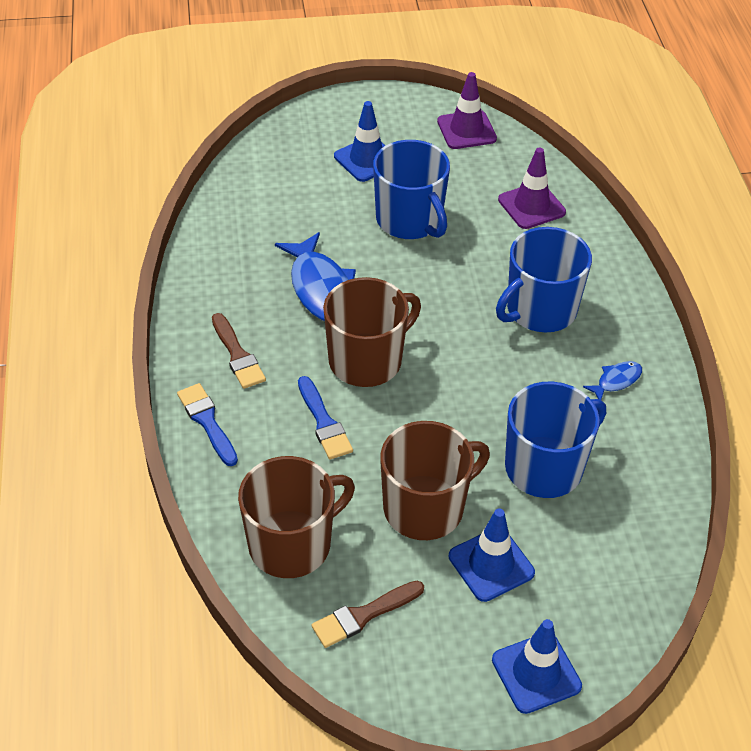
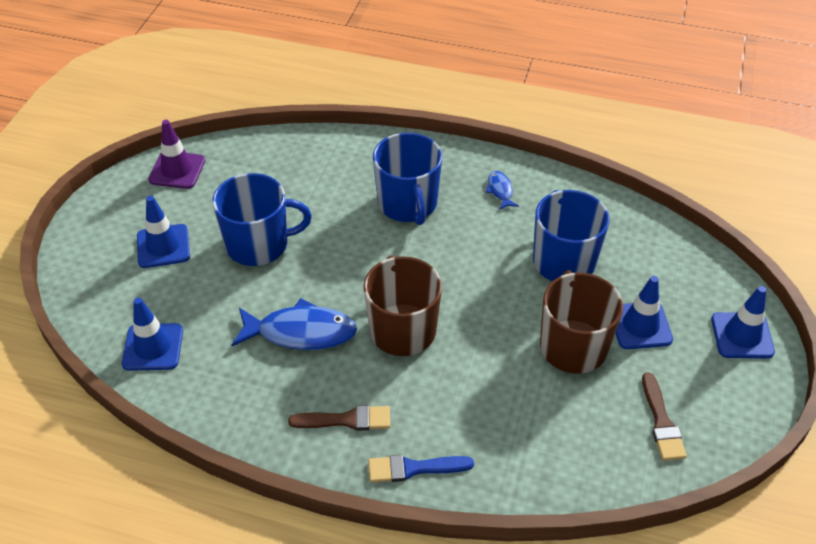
camera: 65 degrees left, 0 degrees up
brown mug [238,456,355,578] -> none
blue brush [298,376,353,459] -> none
purple traffic cone [498,148,566,229] -> none
none -> blue traffic cone [122,298,183,371]

